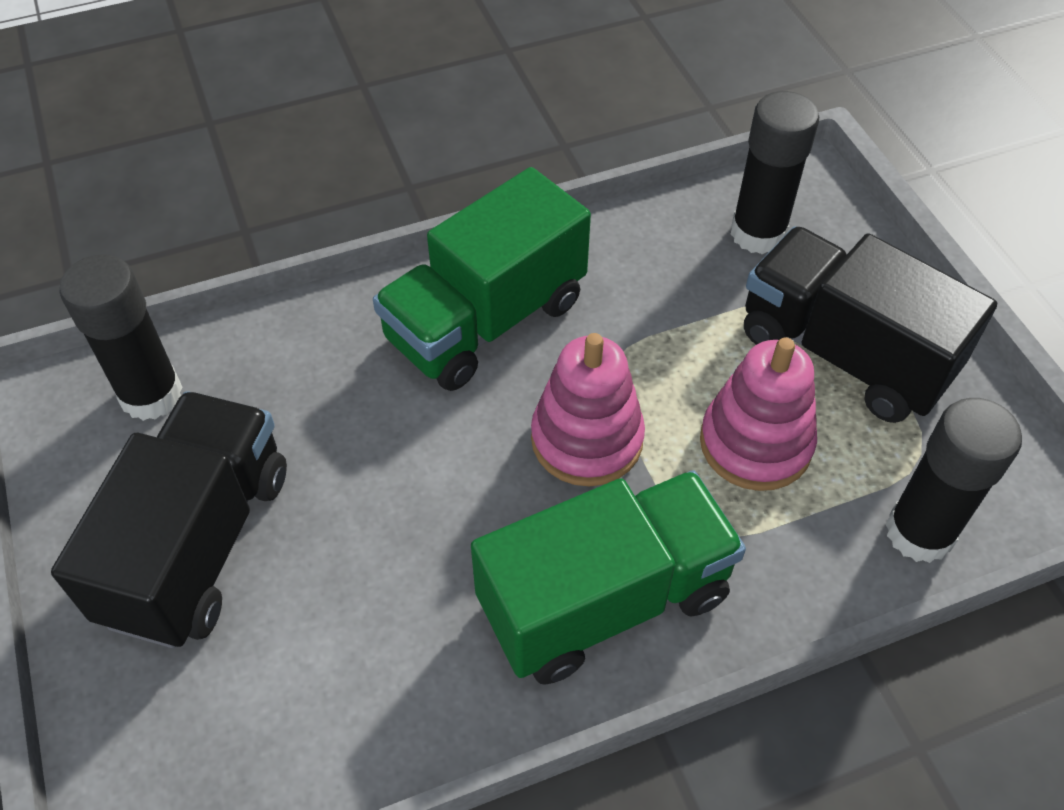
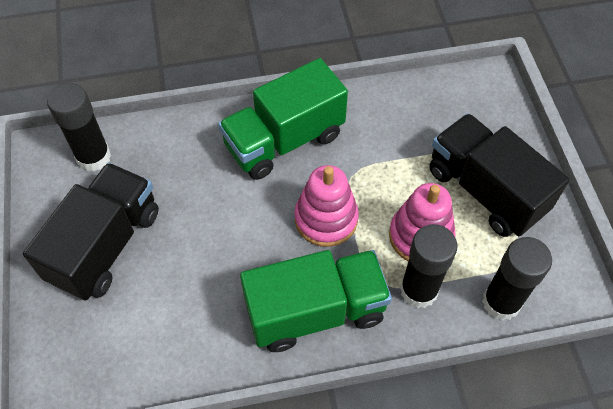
camera: 10 degrees right, 5 degrees up
black glue stick [731,91,819,254] -> black glue stick moved to [400,224,457,309]

